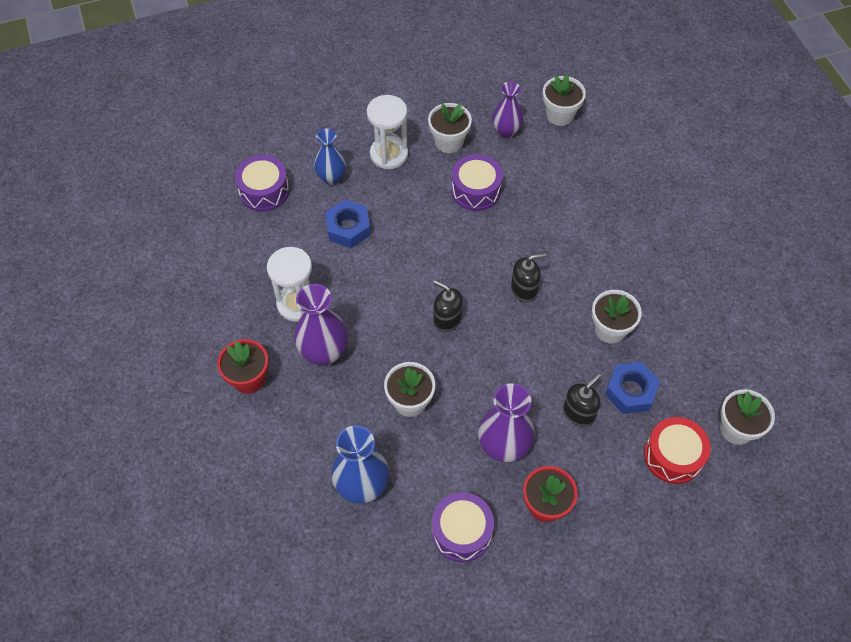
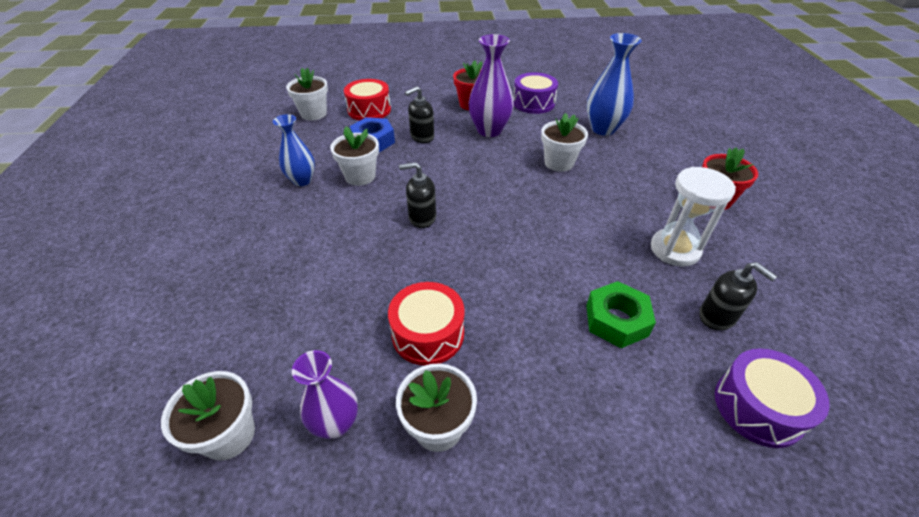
camera: 165 degrees left, 15 degrees down
purple vase [294,284,348,366] -> none
blue vase [314,128,346,185] -> blue vase moved to [273,114,315,186]
blue nut [325,199,371,248] -> green nut [586,281,656,348]
white hourglass [367,95,408,169] -> none
black soap dispenser [433,280,463,332] -> black soap dispenser moved to [699,262,777,331]
purple drum [451,154,503,211] -> red drum [388,282,465,365]

